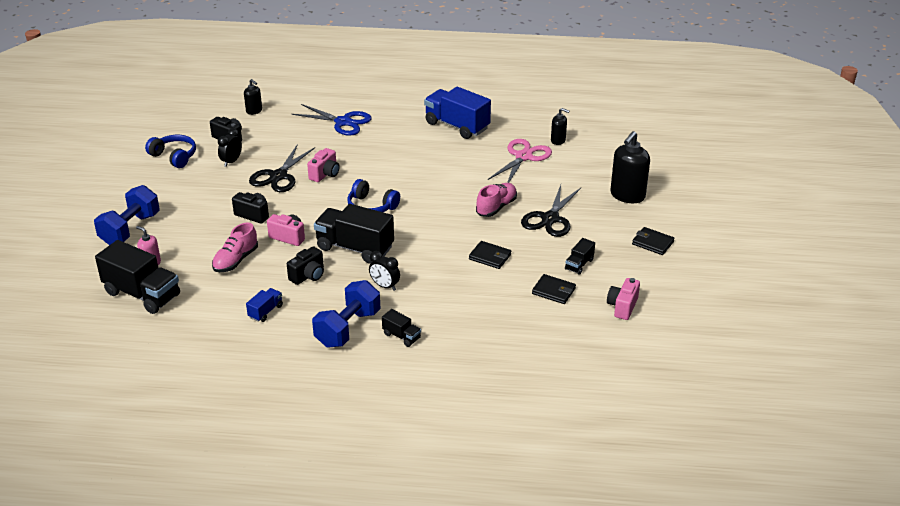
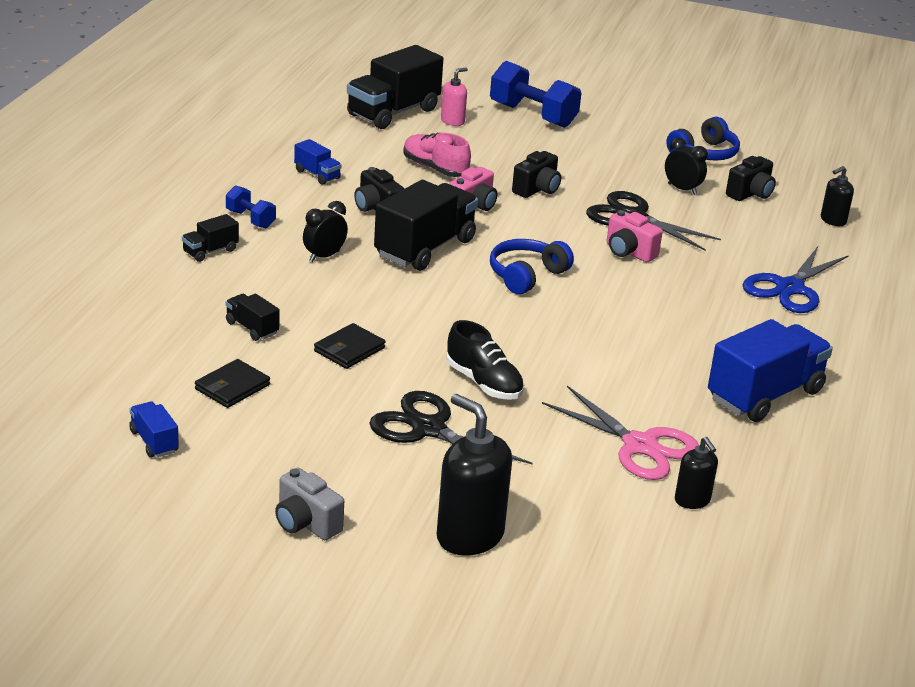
camera: 100 degrees right, 5 degrees down
blue dumbbell [312,280,381,348] -> blue dumbbell [226,185,276,228], size x0.53
pink shoe [476,183,517,217] -> black shoe [446,320,524,400]
black soap dispenser [551,108,569,145] -> black soap dispenser turned 60 degrees counterclockwise [675,437,718,509]
black truck [565,238,595,274] -> black truck moved to [226,293,280,341]
pink camera [607,278,640,320] -> blue truck [129,402,179,458]
black wallet [632,227,675,255] -> grey camera [275,468,344,540]

